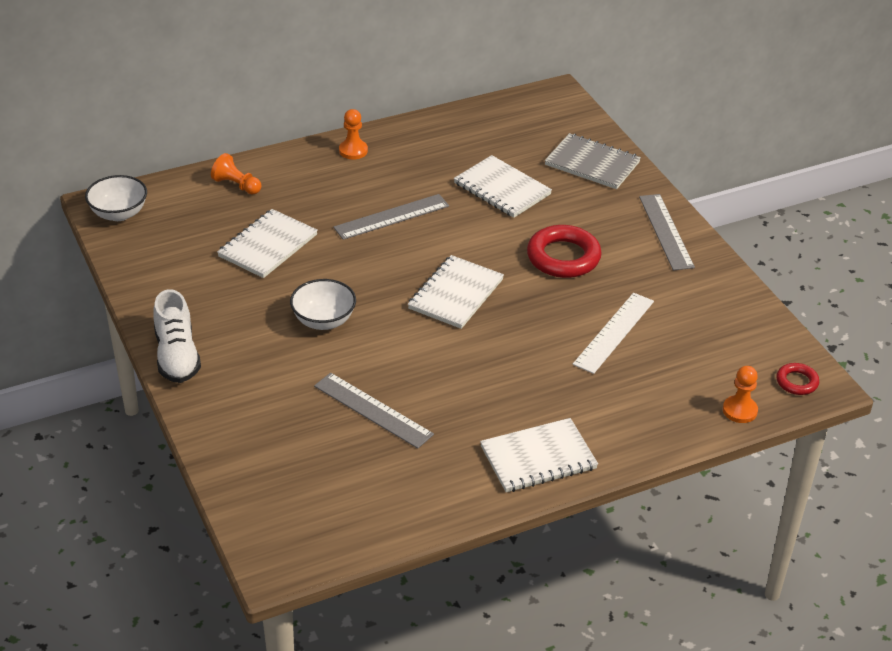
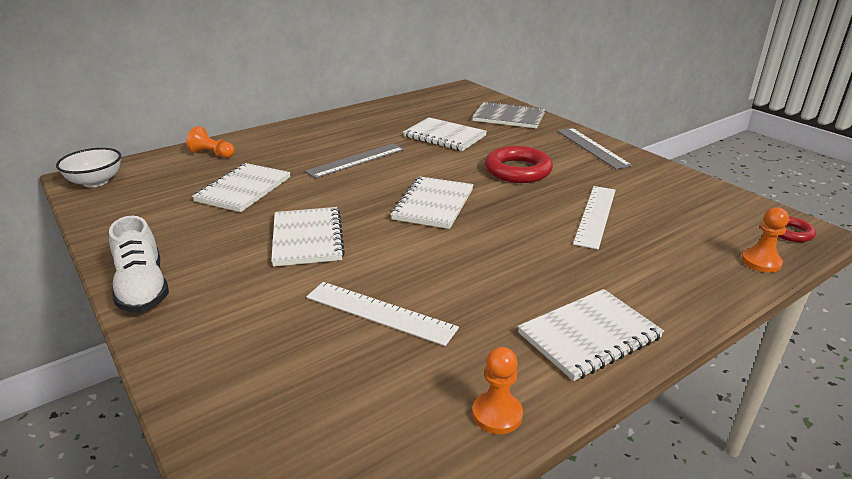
camera: 10 degrees left, 10 degrees down
white bowl [290,279,356,330] -> white notebook [271,207,345,267]
grey ruler [314,373,434,449] -> white ruler [306,282,459,346]
orange pawn [339,109,368,160] -> orange pawn moved to [472,347,523,434]

